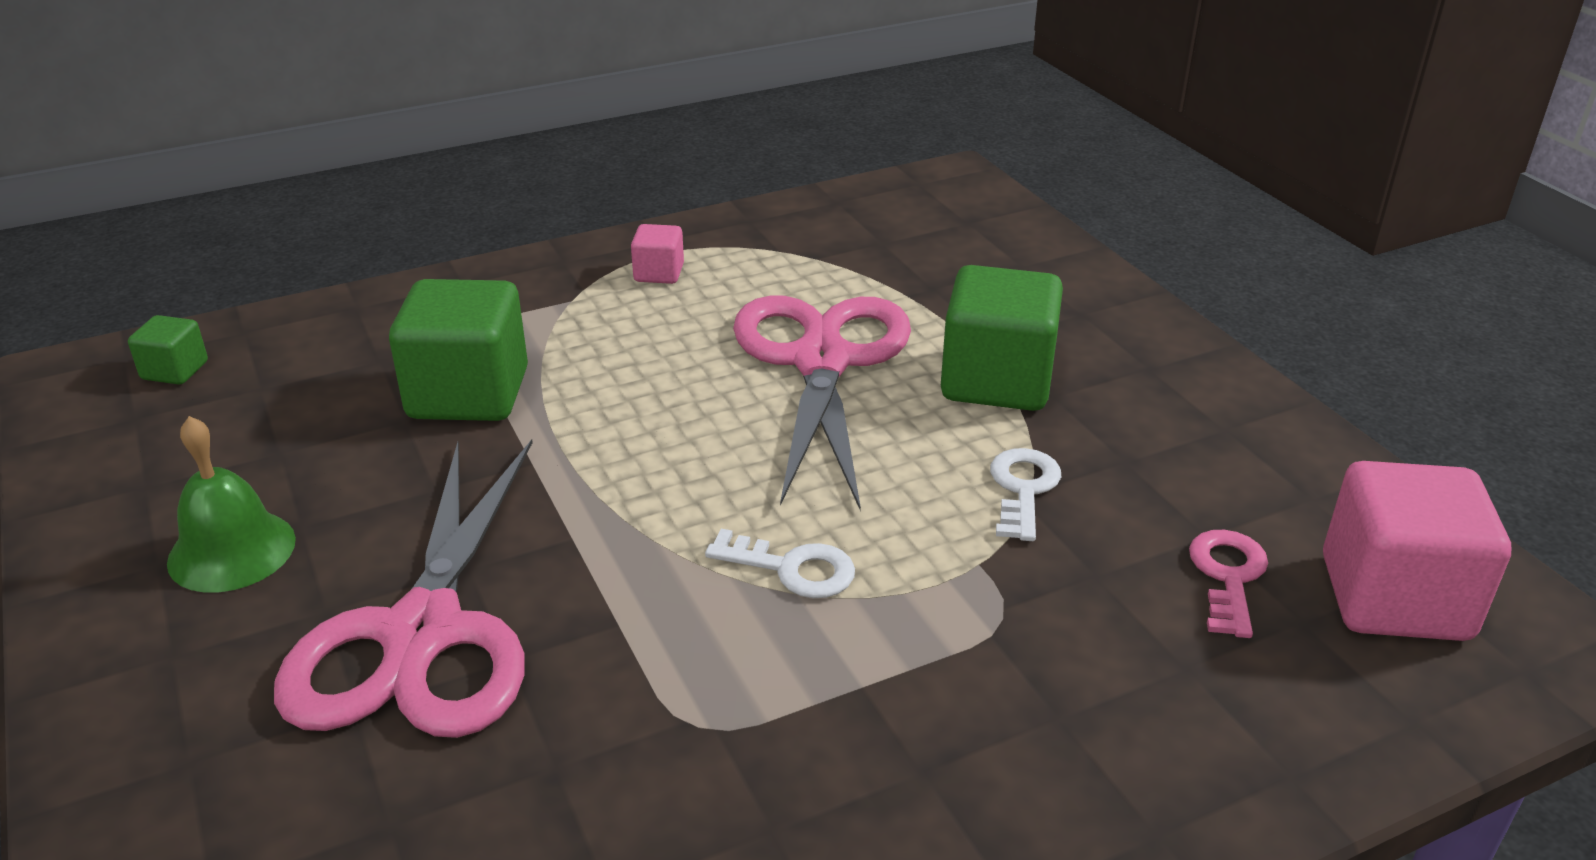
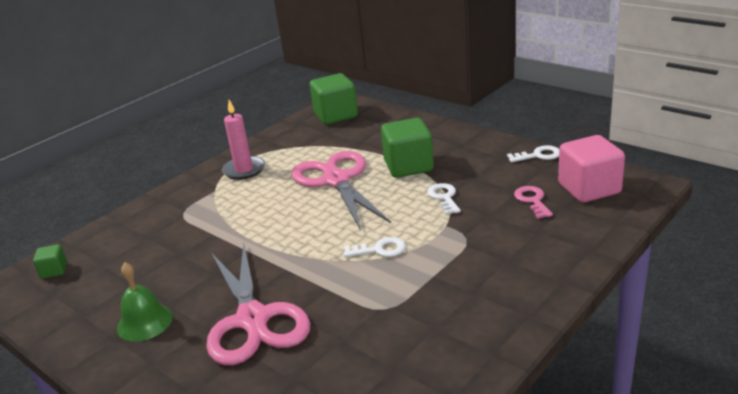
camera: 20 degrees left, 5 degrees down
green cube [389,279,528,421] -> green cube moved to [310,73,358,125]
pink cube [631,224,684,284] -> pink candle [222,100,265,180]
none -> white key [507,145,559,162]

